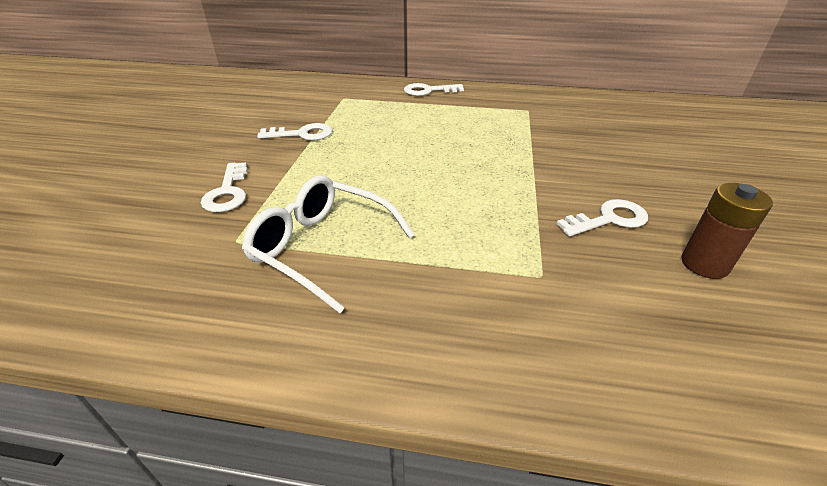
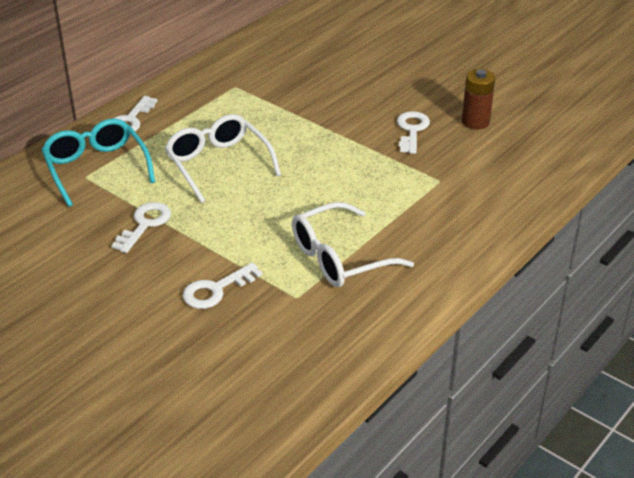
camera: 60 degrees left, 0 degrees up
white key [201,162,248,212] -> white key turned 120 degrees clockwise [183,263,262,309]
none -> turquoise glasses [41,118,155,207]
none -> white glasses [165,114,281,203]

